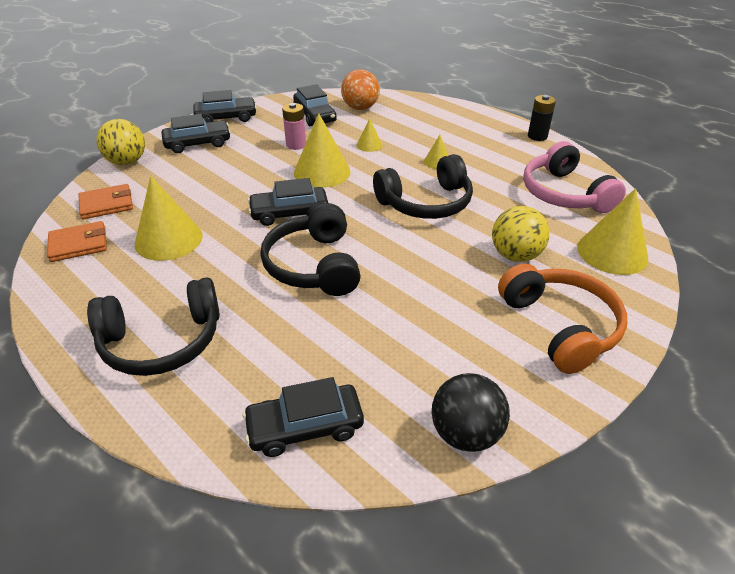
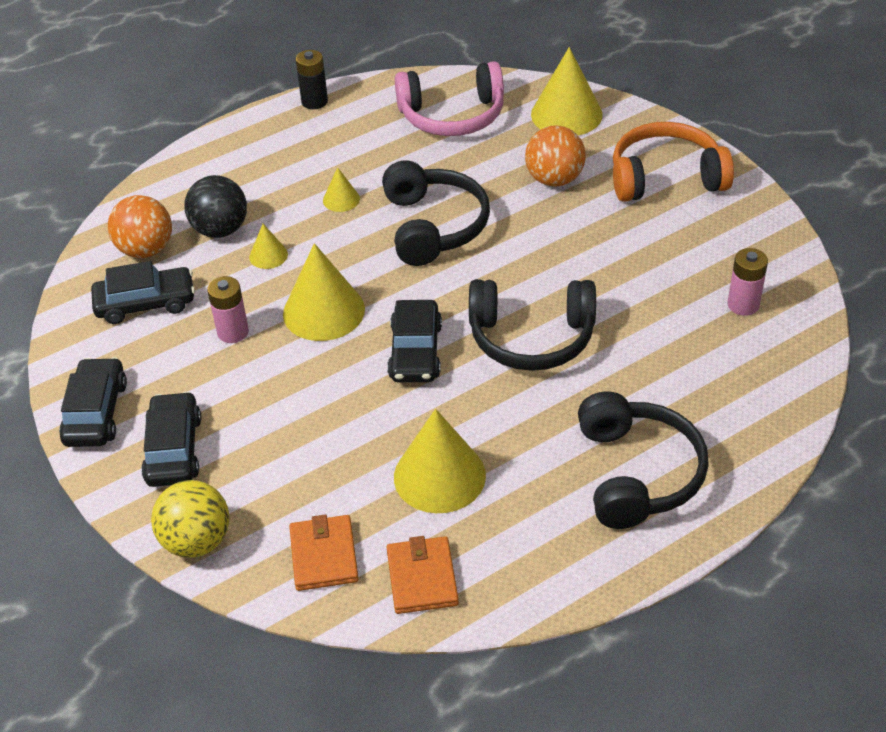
camera: 75 degrees left, 5 degrees up
black car [242,377,364,457] -> none
black ball [432,373,510,452] -> black ball moved to [184,175,247,238]
yellow ball [492,206,550,262] -> orange ball [525,125,586,187]
none -> pink battery [728,248,768,316]

